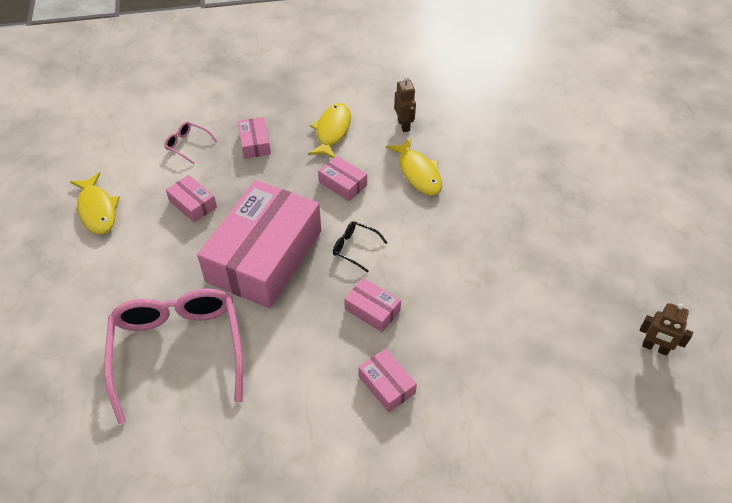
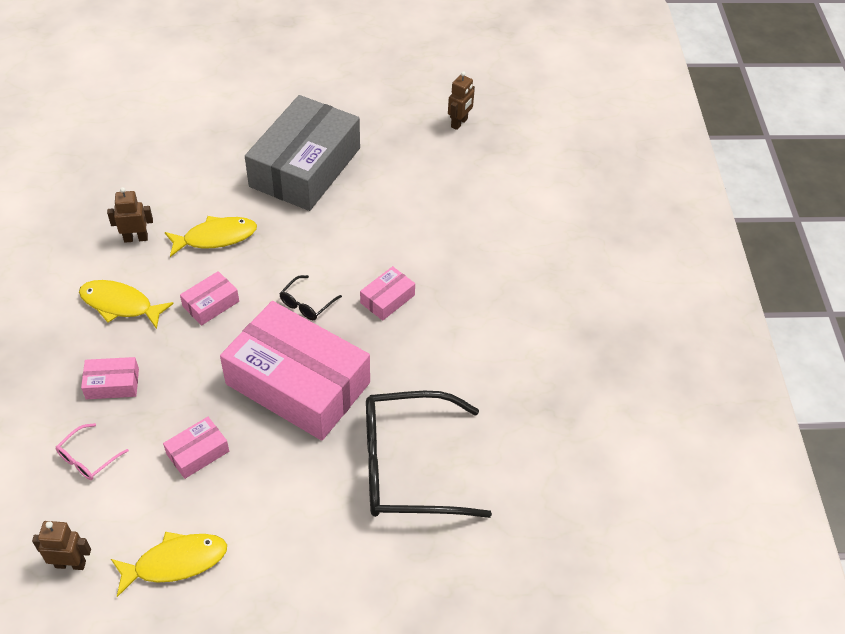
camera: 85 degrees left, 0 degrees up
pink glasses [104,288,243,424] -> black glasses [366,391,492,518]
pink box [358,349,417,412] -> none
none -> brown robot [32,521,91,570]
none -> grey box [245,95,360,211]

